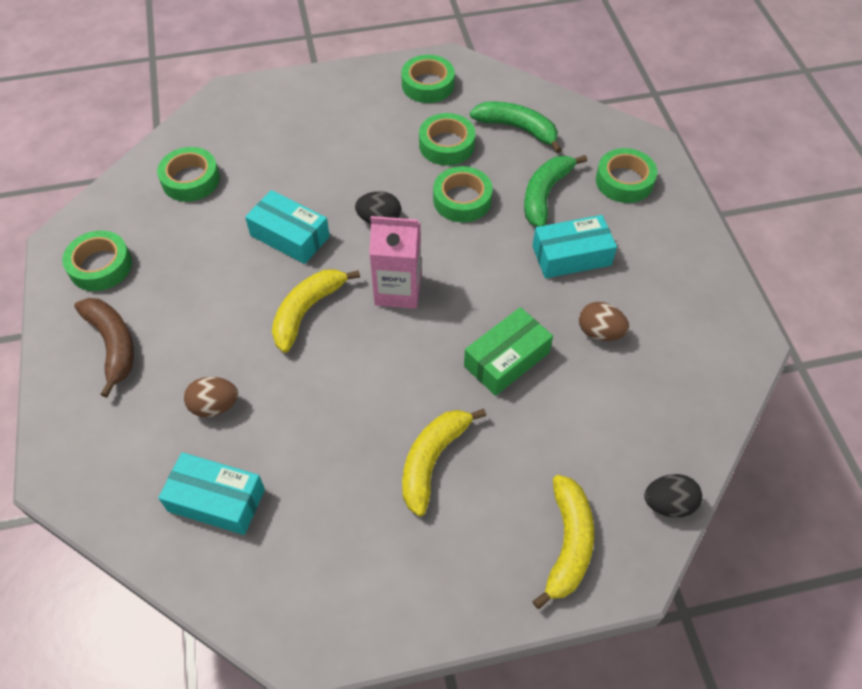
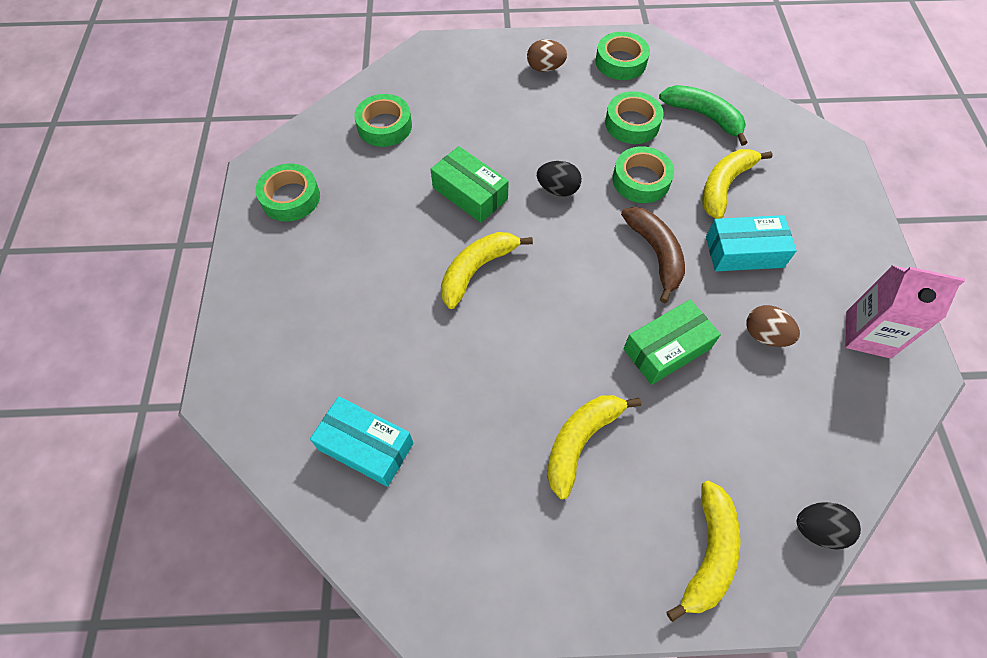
camera: 10 degrees right, 5 degrees up
brown banana [74,298,134,398] -> brown banana moved to [621,207,685,303]
brown egg [184,377,238,417] -> brown egg moved to [527,39,567,72]
turquoise box [245,190,330,264] -> green box [431,146,509,223]
pink carton [369,216,421,309] -> pink carton moved to [845,265,965,359]
green banana [524,155,587,227] -> yellow banana [702,149,773,219]
green tape [596,148,657,203] -> none

